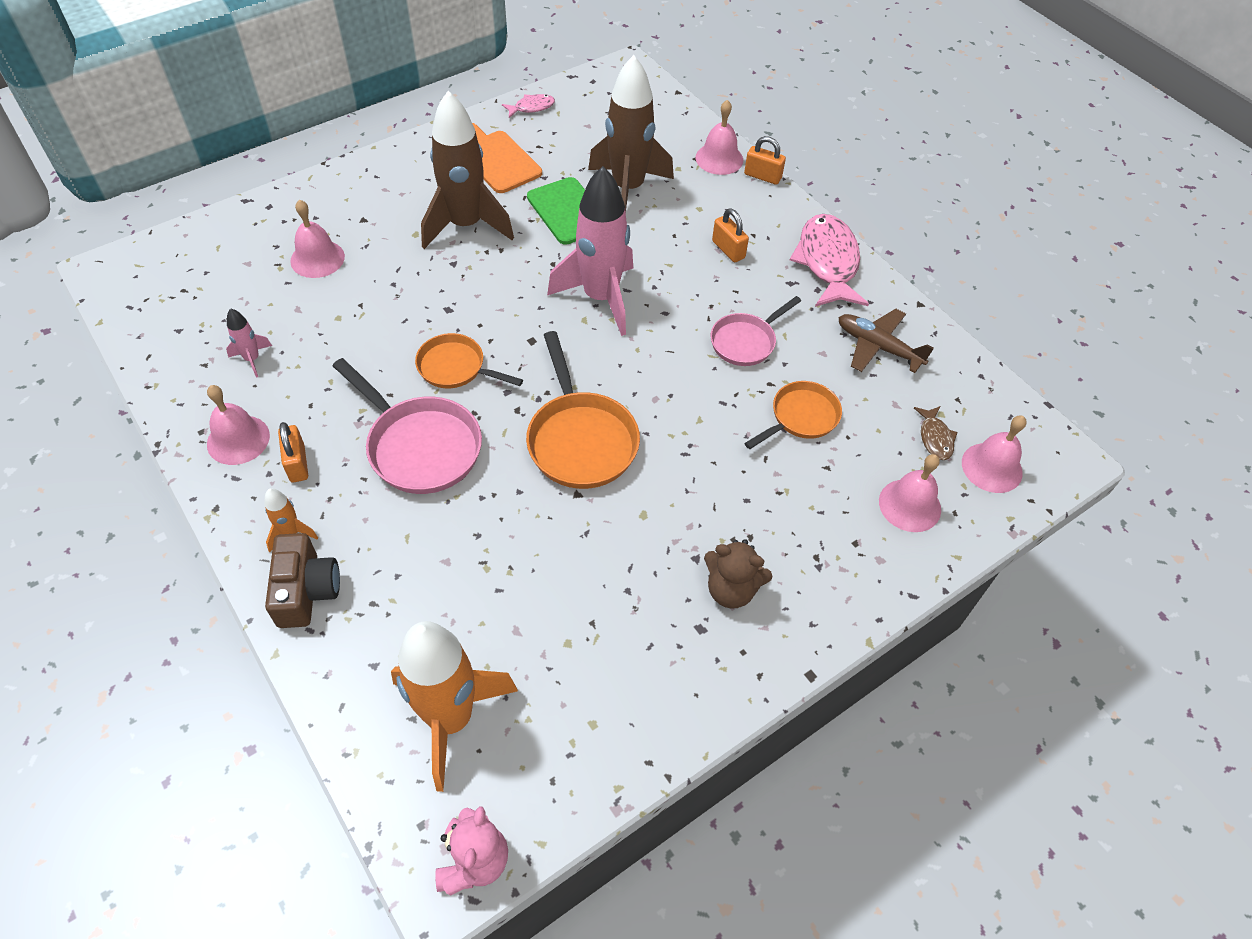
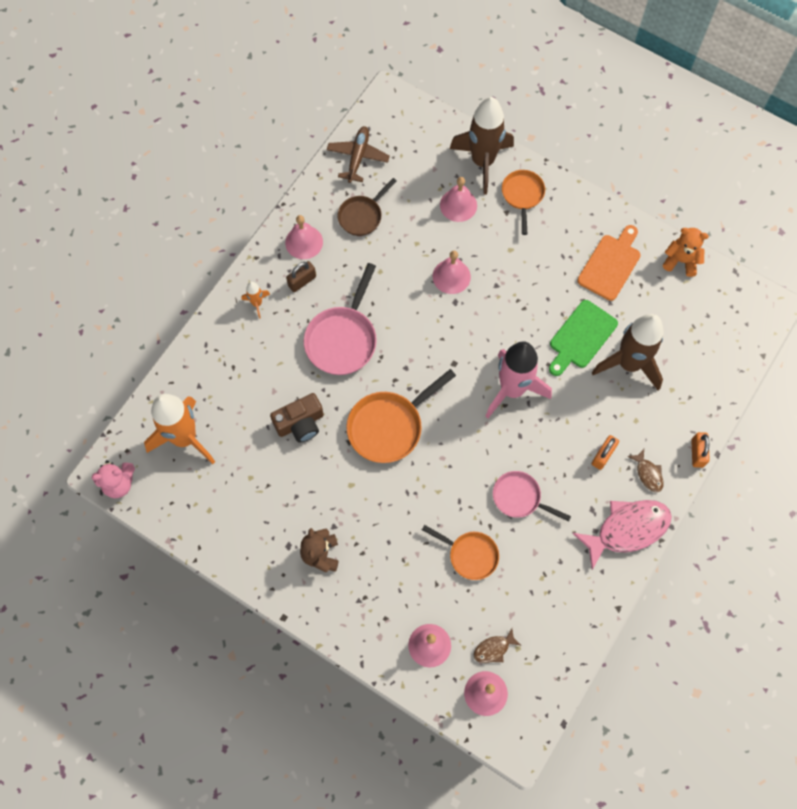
camera: 70 degrees right, 15 degrees up
pink rocket [226,308,272,378] -> brown pan [338,178,397,236]
brown camera [265,533,340,628] -> brown camera moved to [270,393,324,443]
orange padlock [278,422,308,483] -> brown padlock [286,261,316,292]
orange pan [415,333,523,388] -> orange pan moved to [502,170,545,235]
brown rocket [421,91,514,249] -> brown rocket moved to [450,97,514,194]
pink fish [502,94,555,118] -> orange teddy bear [663,228,709,277]
pink bell [696,100,743,175] -> pink bell moved to [433,251,471,294]
brown plane [838,309,934,373] -> brown plane moved to [327,126,390,183]
none -> brown fish [628,449,663,492]

